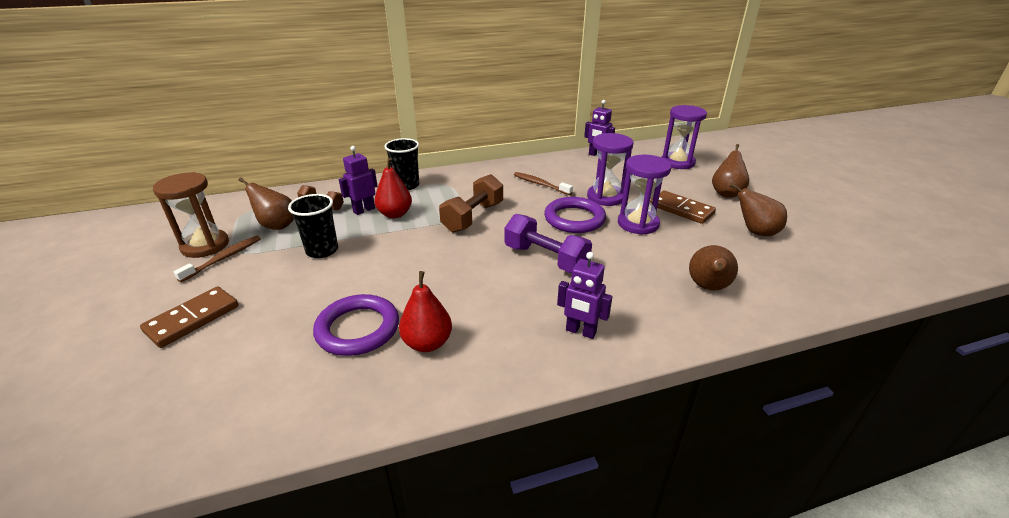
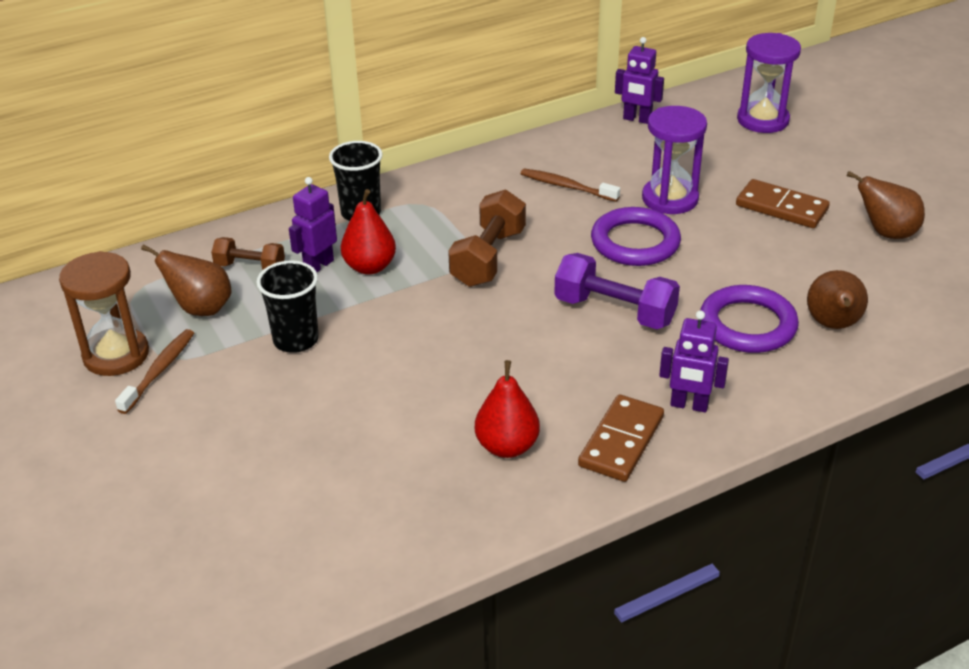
camera: 10 degrees left, 5 degrees up
brown domino [140,286,239,348] -> brown domino moved to [578,394,664,482]
purple ring [313,294,399,356] -> purple ring moved to [700,285,799,353]
purple hourglass [618,155,672,235] -> none
brown pear [712,144,749,198] -> none

